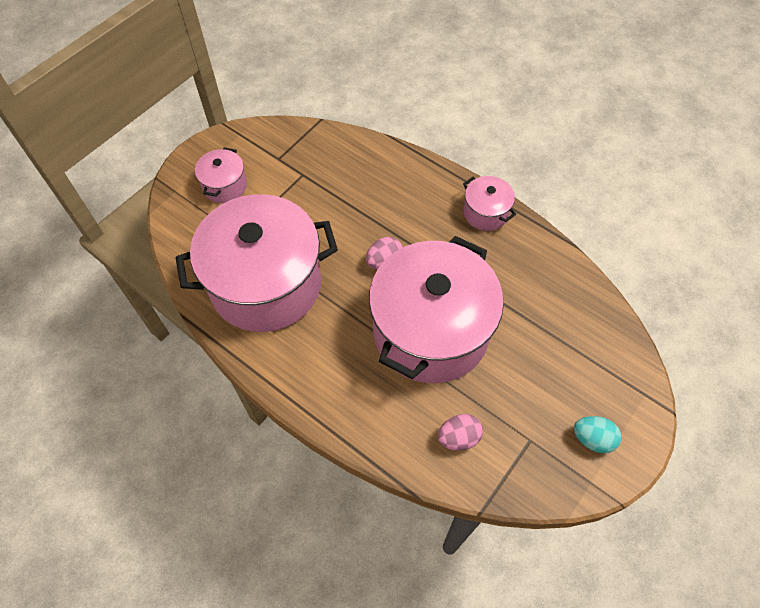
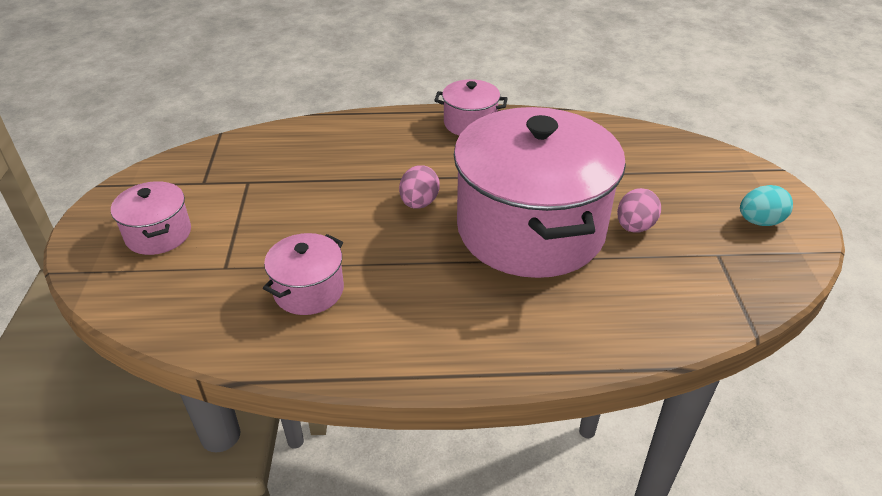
camera: 40 degrees left, 20 degrees down
pink pot [176,194,338,332] -> pink pot [263,233,344,315], size x0.43
pink egg [437,414,483,451] -> pink egg moved to [617,188,661,233]

